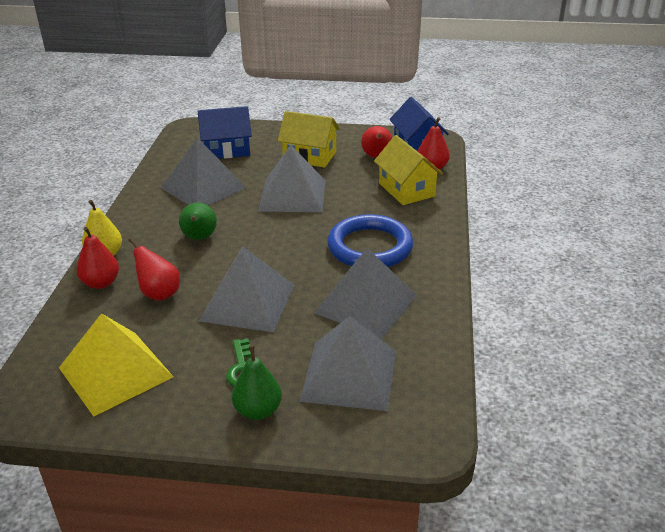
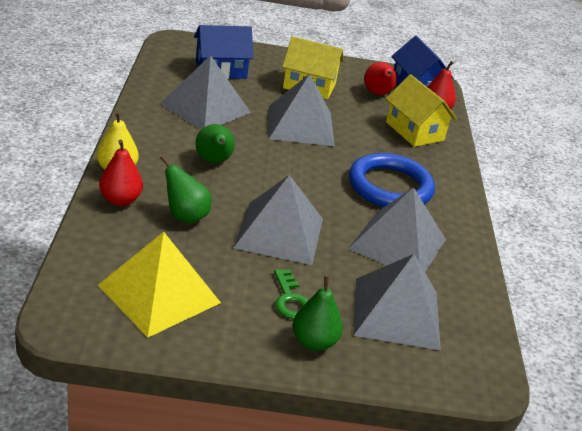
camera: 10 degrees left, 0 degrees up
red pear [129,238,180,301] -> green pear [160,155,212,224]

